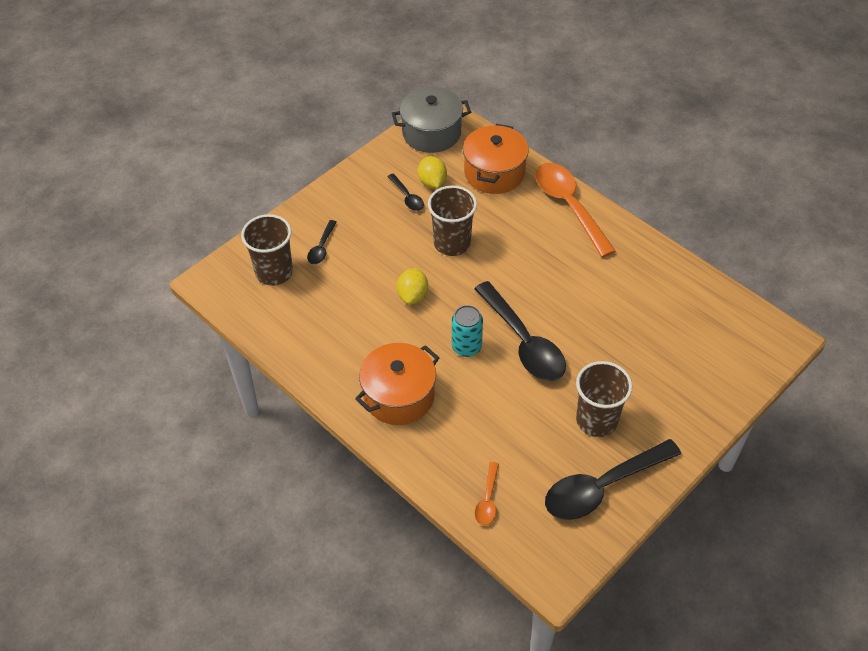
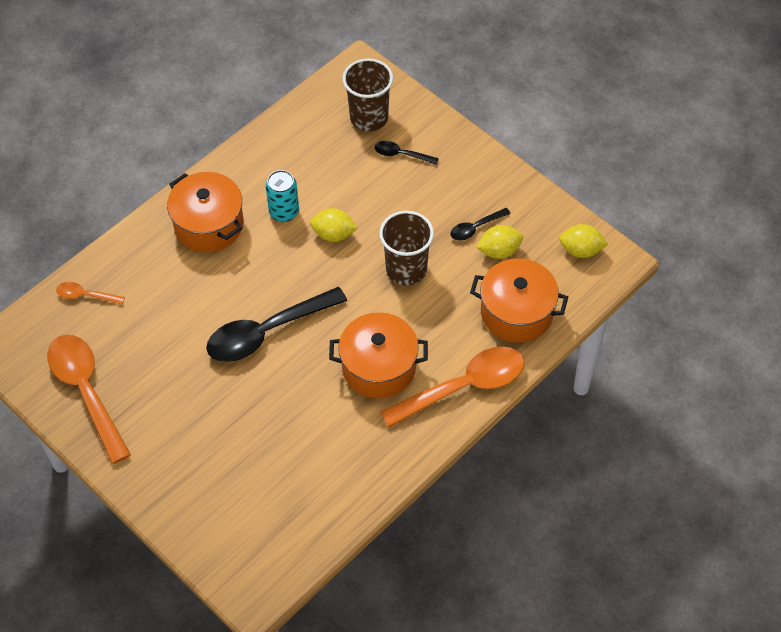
camera: 90 degrees right, 5 degrees up
grey pot [392,87,471,153] -> yellow lemon [559,224,608,258]
turquoise can [452,305,483,357] -> turquoise can moved to [265,170,299,222]
black spoon [545,439,681,520] -> orange spoon [47,335,131,464]
brown cup [576,361,632,437] -> none
none -> orange pot [329,312,428,399]

